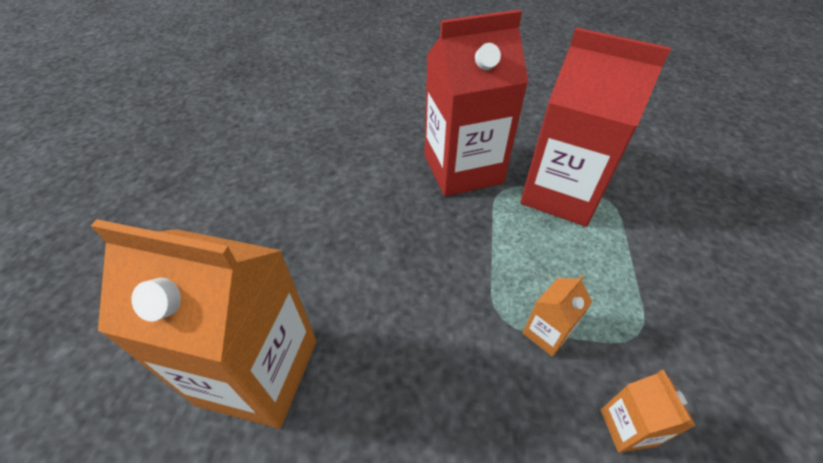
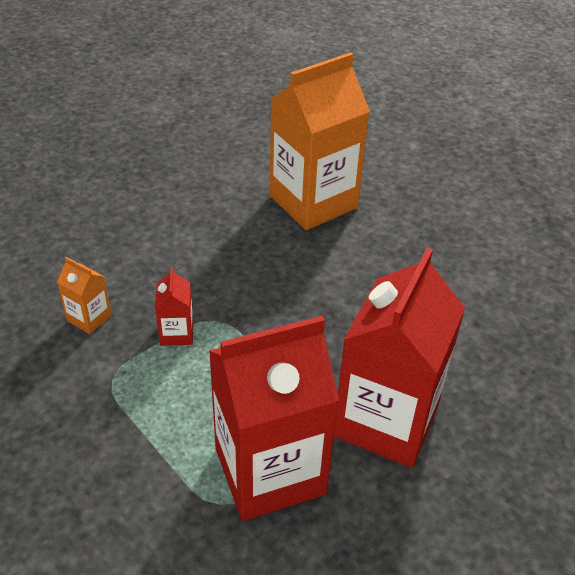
camera: 130 degrees right, 5 degrees down
orange carton [523,275,592,357] -> red carton [155,267,193,346]

